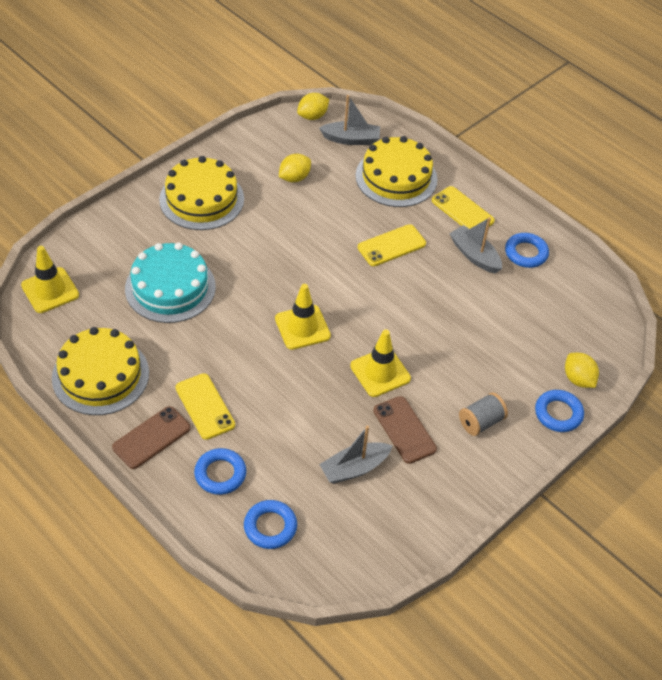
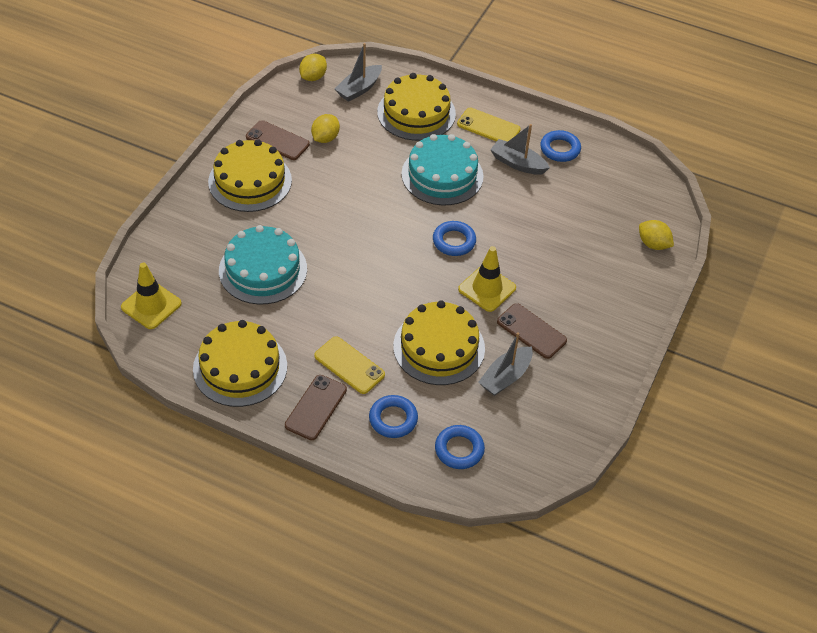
camera: 20 degrees left, 0 degrees up
yellow traffic cone [275,284,331,350] -> none
grey boat [319,95,380,145] -> grey boat turned 150 degrees clockwise [335,43,382,102]
yellow phone [358,224,426,266] -> turquoise cake [401,134,483,205]
grey spool [459,392,508,436] -> none
blue ring [535,390,584,432] -> blue ring moved to [433,221,476,256]
none -> brown phone [246,120,310,160]
none -> yellow cake [393,301,485,385]

